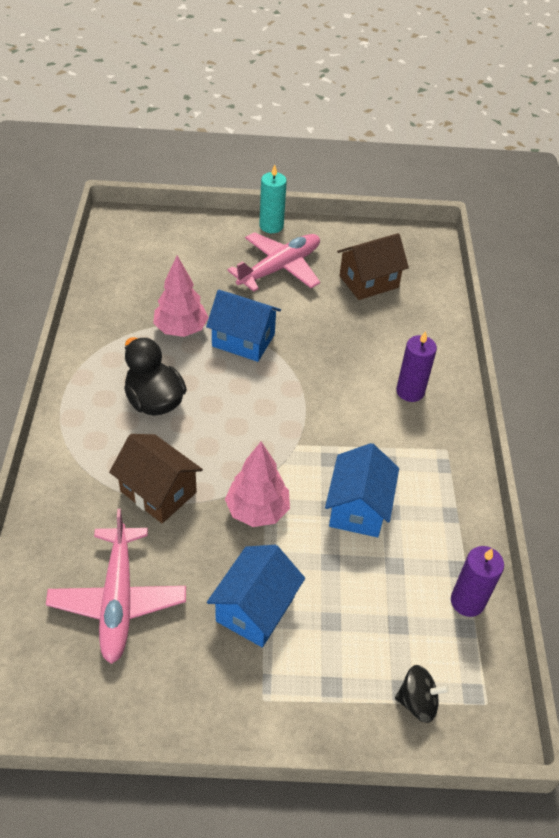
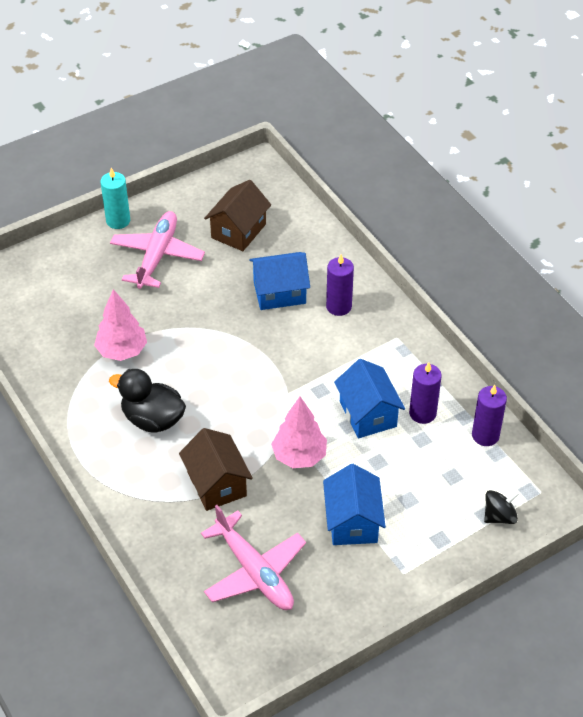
camera: 30 degrees left, 0 degrees up
brown house [109,434,203,523] -> brown house turned 60 degrees clockwise [179,428,253,511]
blue house [206,290,281,362] -> blue house moved to [249,252,310,310]
none -> purple candle [409,362,442,424]

